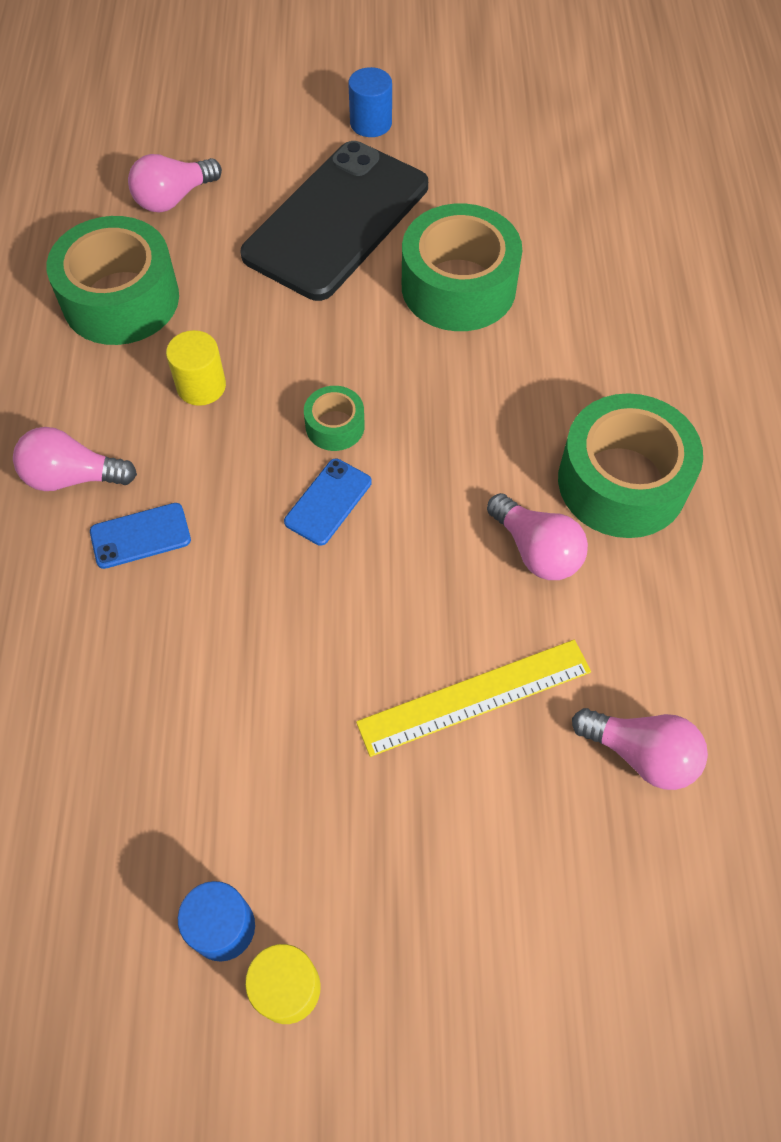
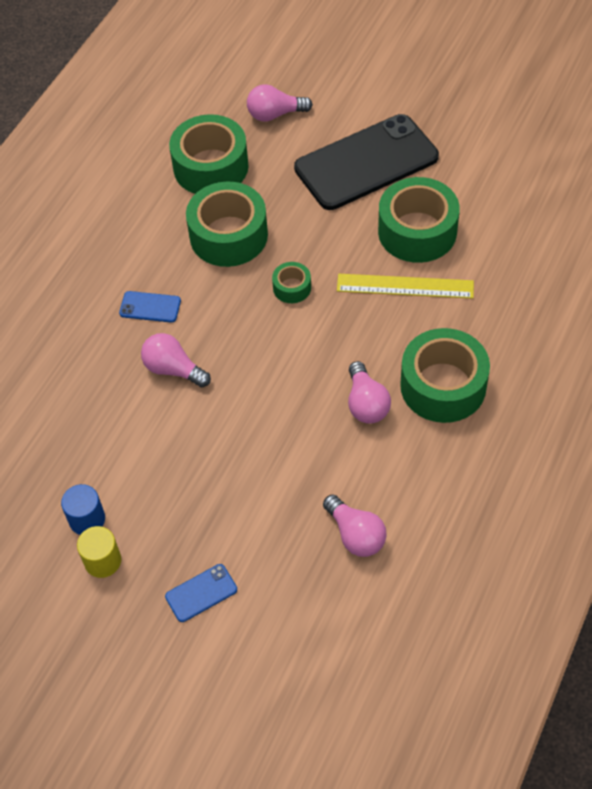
camera: 30 degrees right, 5 degrees down
pink light bulb [13,427,137,491] -> pink light bulb moved to [141,333,211,387]
yellow cylinder [166,330,226,406] -> green tape [186,181,268,267]
blue phone [284,459,372,546] -> blue phone moved to [165,564,237,622]
blue cylinder [348,67,392,137] -> none
yellow ruler [356,640,591,757] -> yellow ruler moved to [337,274,474,299]

